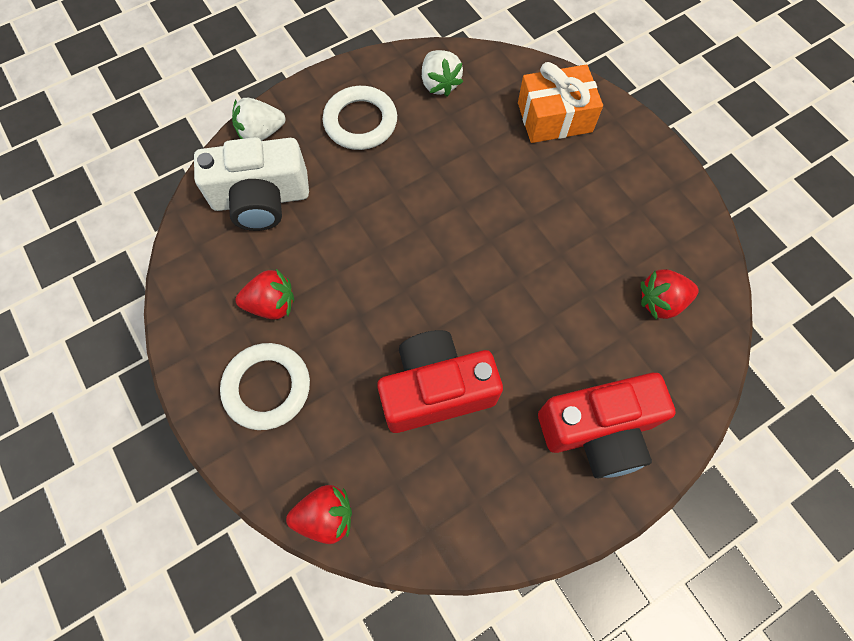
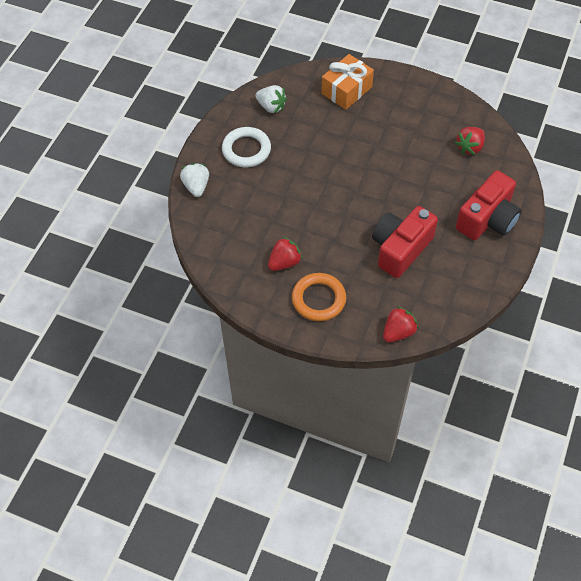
camera: 35 degrees left, 10 degrees down
white camera [194,137,309,231] -> none
white ring [220,343,310,430] -> orange ring [292,273,346,322]
white strawberry [232,98,285,141] -> white strawberry turned 135 degrees clockwise [180,163,209,197]

